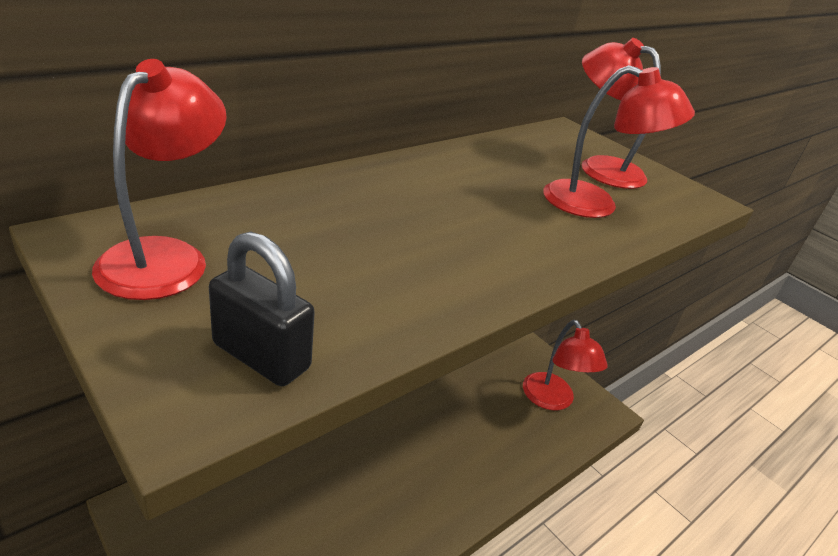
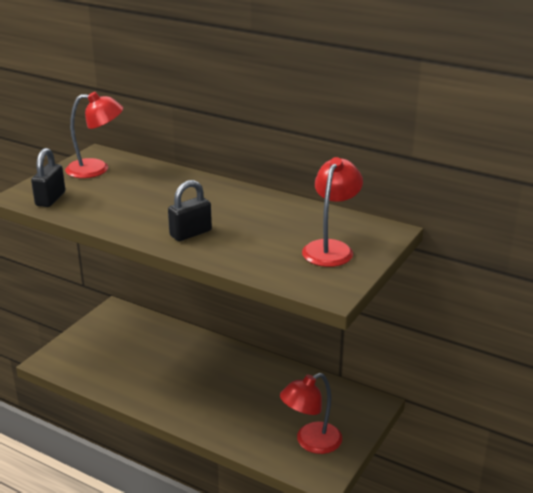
camera: 75 degrees right, 5 degrees down
red lamp [543,65,695,218] -> none
none -> black padlock [168,180,212,241]

